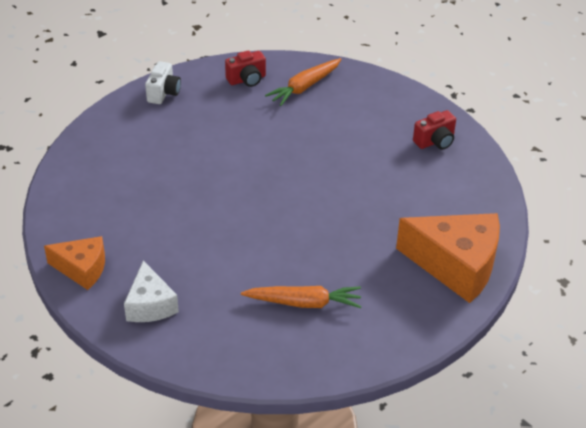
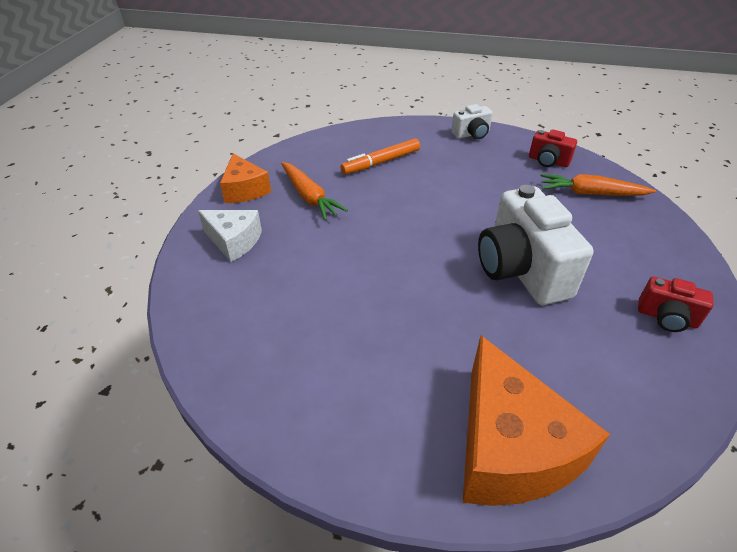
camera: 55 degrees right, 0 degrees up
white cheese [124,261,179,322] -> white cheese turned 105 degrees counterclockwise [198,210,262,262]
orange carrot [241,286,362,308] -> orange carrot moved to [281,162,348,220]
none -> orange marker [340,138,420,174]
none -> white camera [478,185,594,305]

